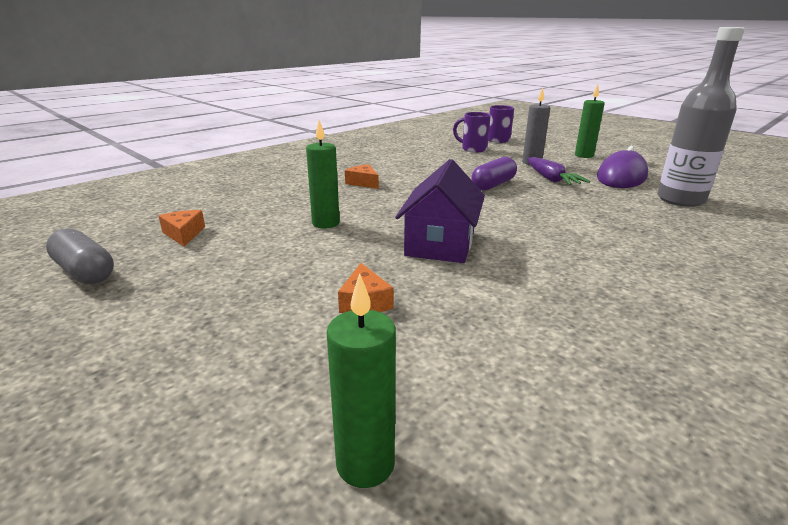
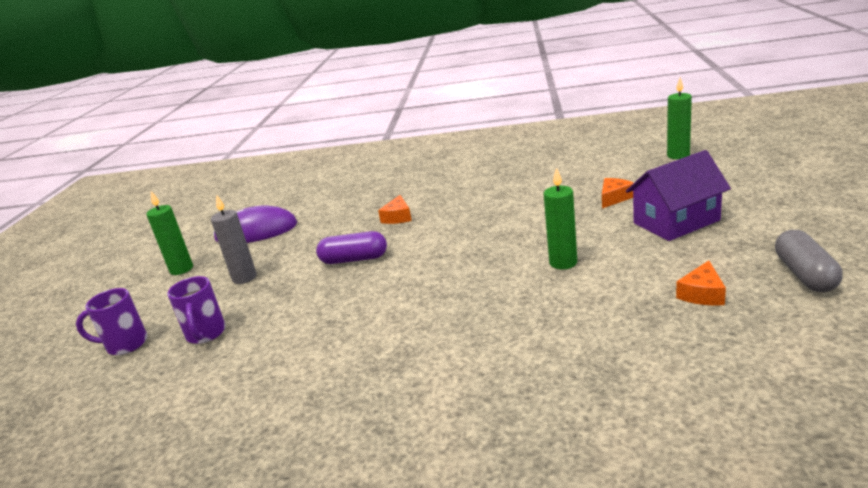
camera: 125 degrees left, 0 degrees up
orange cheese [345,164,379,189] -> orange cheese moved to [378,195,412,224]
purple house [395,159,485,263] -> purple house moved to [626,150,731,241]
purple carrot [527,157,590,185] -> none
grey bottle [657,27,745,207] -> none

